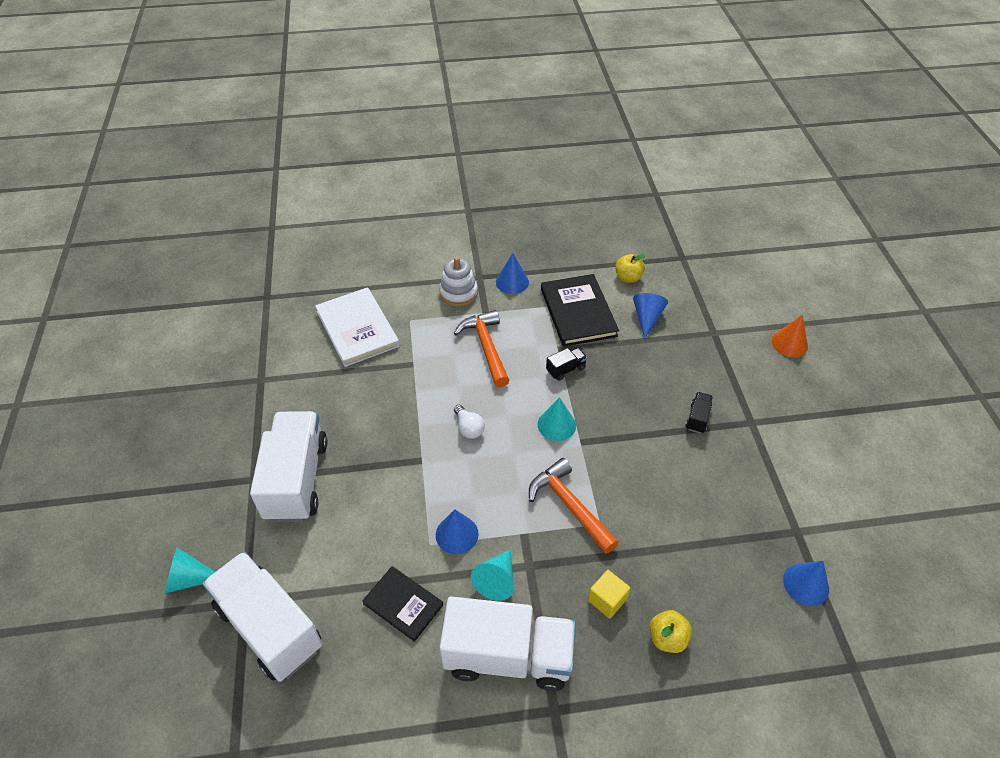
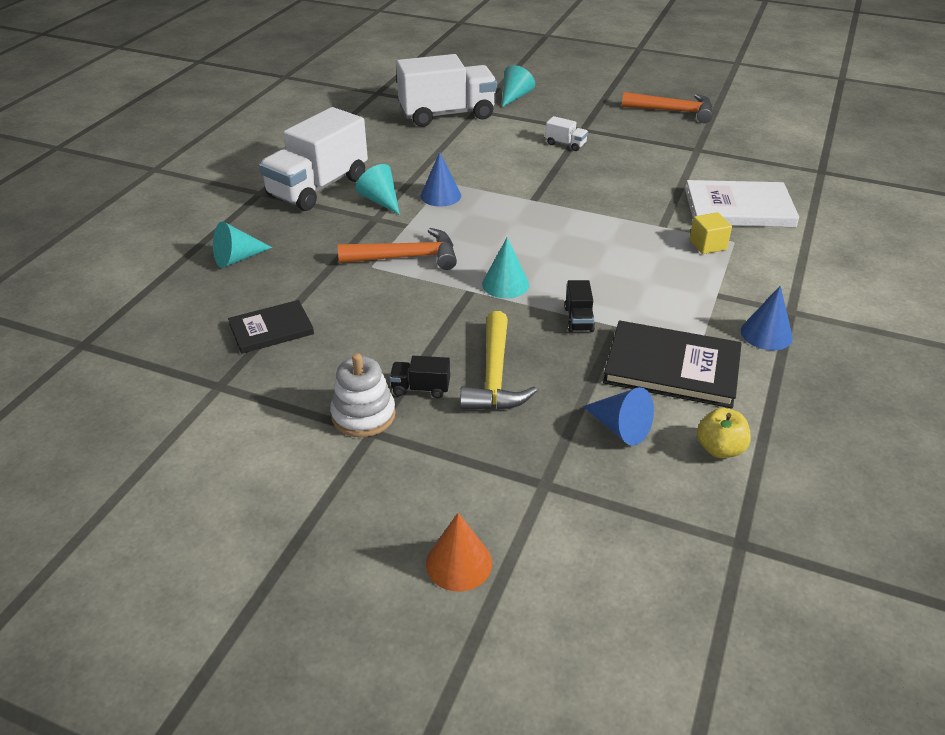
camera: 120 degrees right, 10 degrees down
white truck [250,411,327,522] -> white truck [545,116,588,151], size x0.40
black book [362,566,443,642] -> black book moved to [228,300,314,354]
white stacking toy [439,257,478,306] -> white stacking toy moved to [330,353,396,437]
orange hammer [454,310,510,387] -> orange hammer moved to [622,92,713,123]
white light bulb [454,405,485,439] -> none
yellow cube [588,570,630,619] -> yellow cube moved to [689,212,732,254]
yellow apple [650,610,692,653] -> turquoise cone [213,221,272,268]
black truck [685,392,713,433] -> black truck turned 135 degrees clockwise [389,356,450,398]
blue cone [783,561,829,606] -> none
none -> yellow hammer [460,311,537,410]

